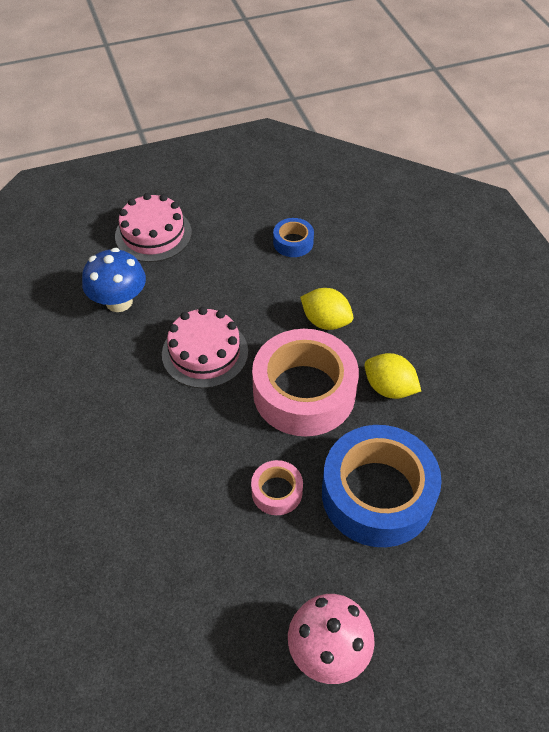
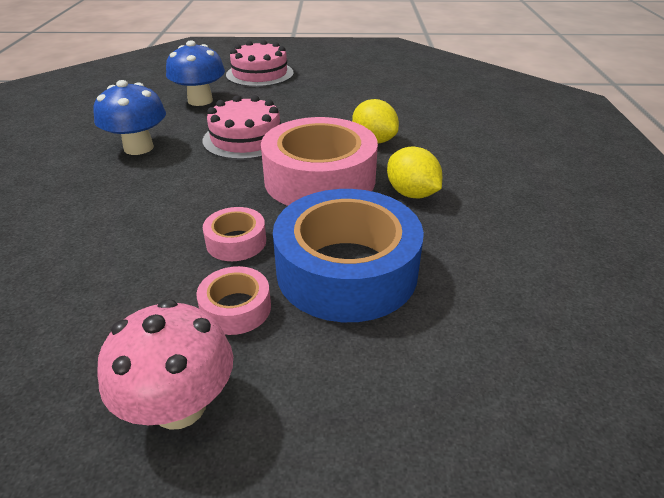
camera: 20 degrees right, 15 degrees down
blue tape [273,218,314,257] -> none
none -> blue mushroom [93,80,166,155]
none -> pink tape [196,266,271,335]

